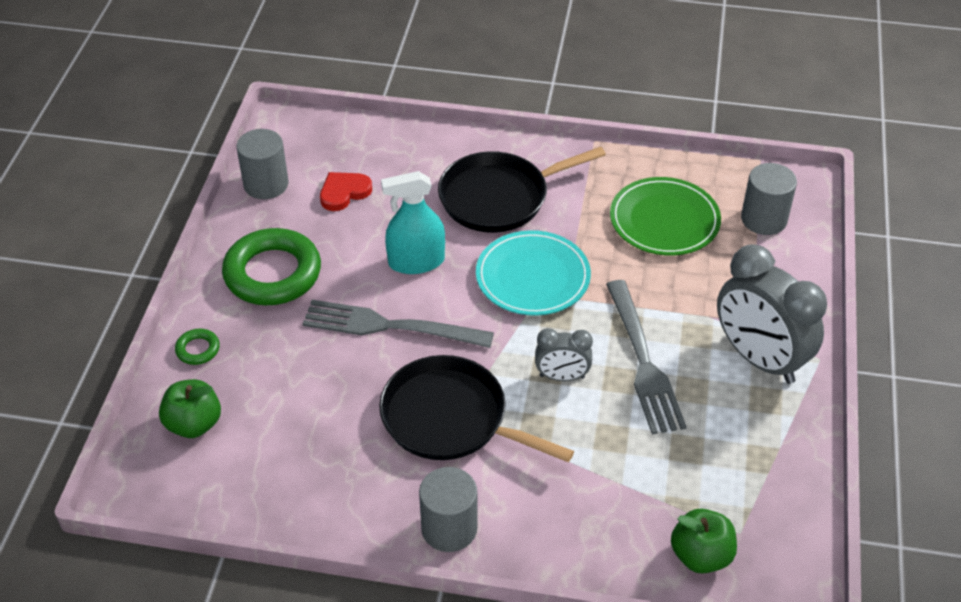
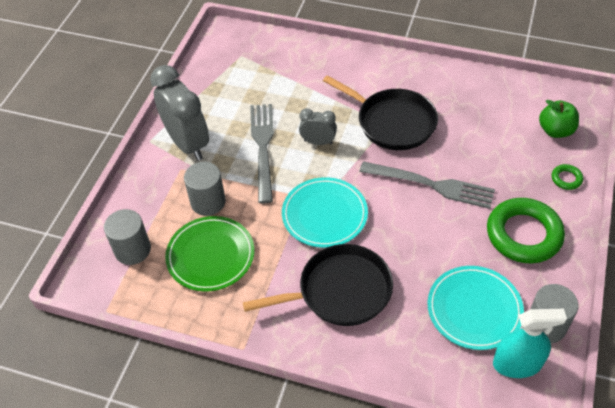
camera: 170 degrees left, 5 degrees up
red heart [320,172,372,211] -> turquoise plate [428,266,524,350]
turquoise spray bottle [381,171,445,274] -> turquoise spray bottle moved to [493,309,567,378]
grey cylinder [419,467,478,552] -> grey cylinder moved to [184,162,226,216]
green apple [671,509,737,573] -> none

